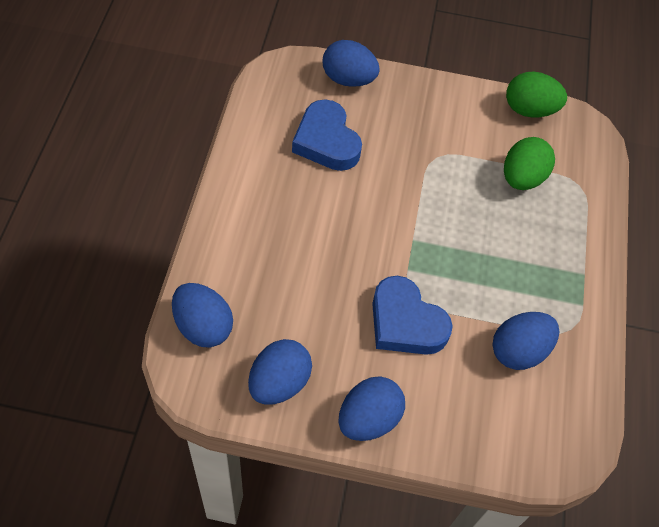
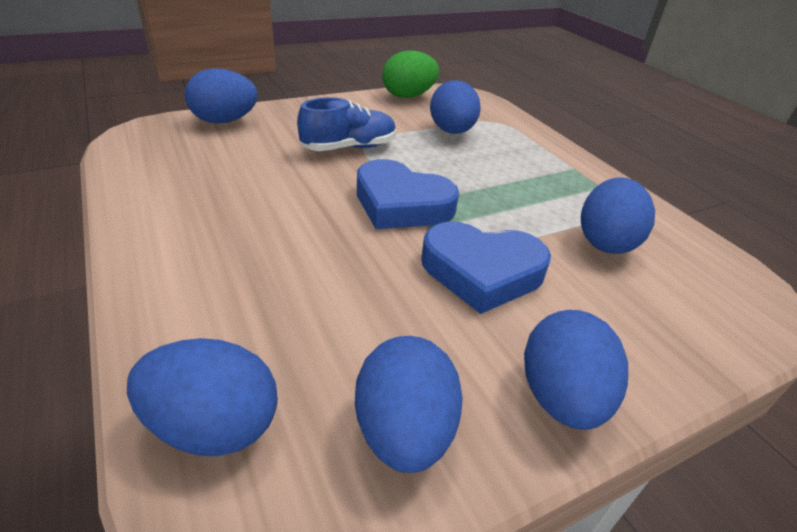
camera: 35 degrees left, 20 degrees down
blue heart [292,100,362,171] -> blue heart moved to [357,159,459,229]
green egg [504,137,555,190] -> blue egg [430,80,481,134]
none -> blue shoe [297,97,396,151]

